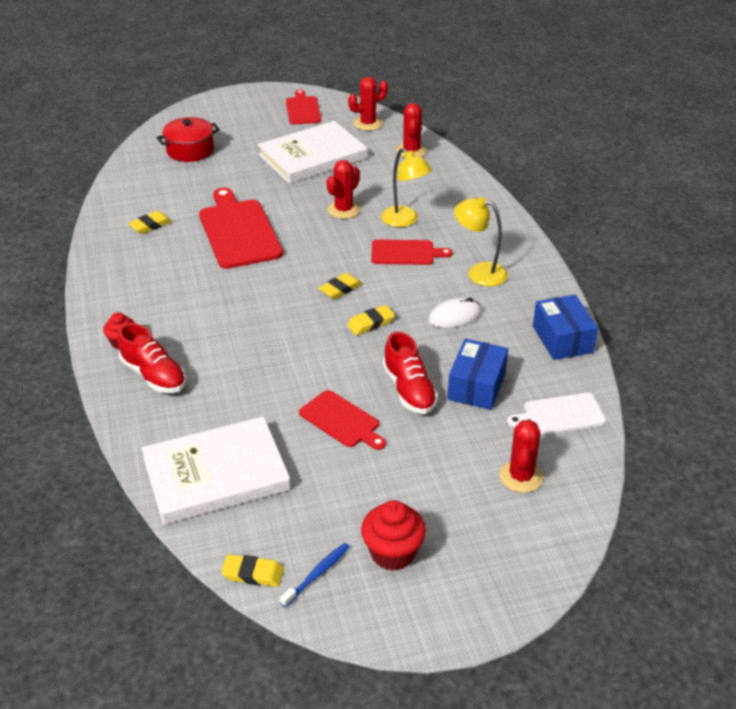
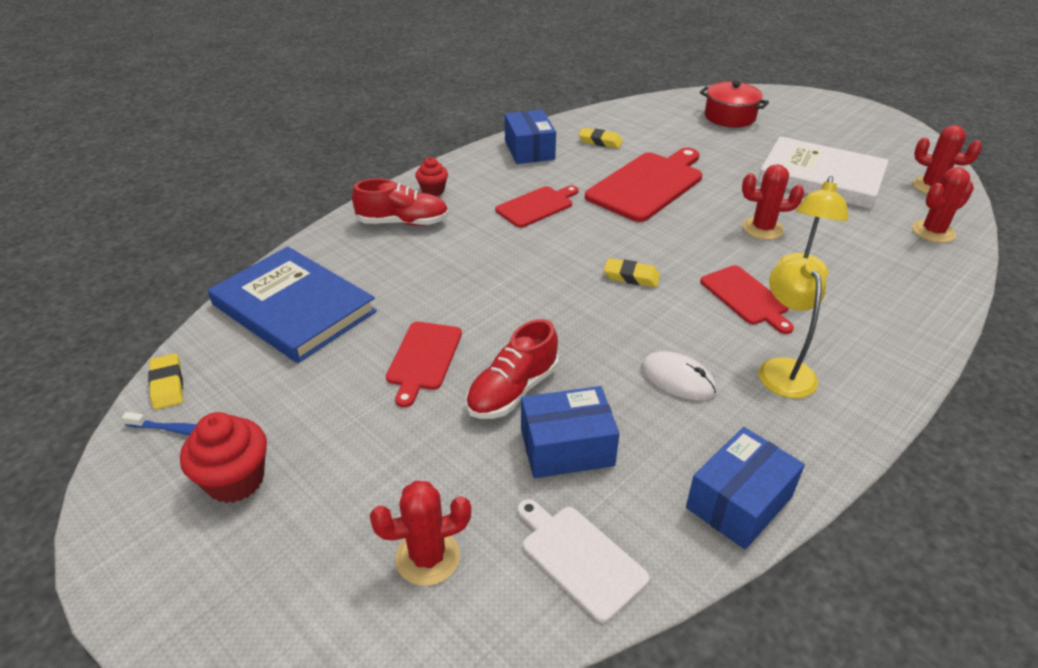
camera: 60 degrees right, 0 degrees up
red shoe [118,323,186,393] -> red shoe turned 105 degrees counterclockwise [352,178,449,226]
white book [142,416,291,524] -> blue book [208,247,377,363]
red cutting board [286,90,321,125] -> red cutting board moved to [495,186,579,228]
yellow eraser [347,305,395,335] -> none
none -> blue box [505,110,556,164]

